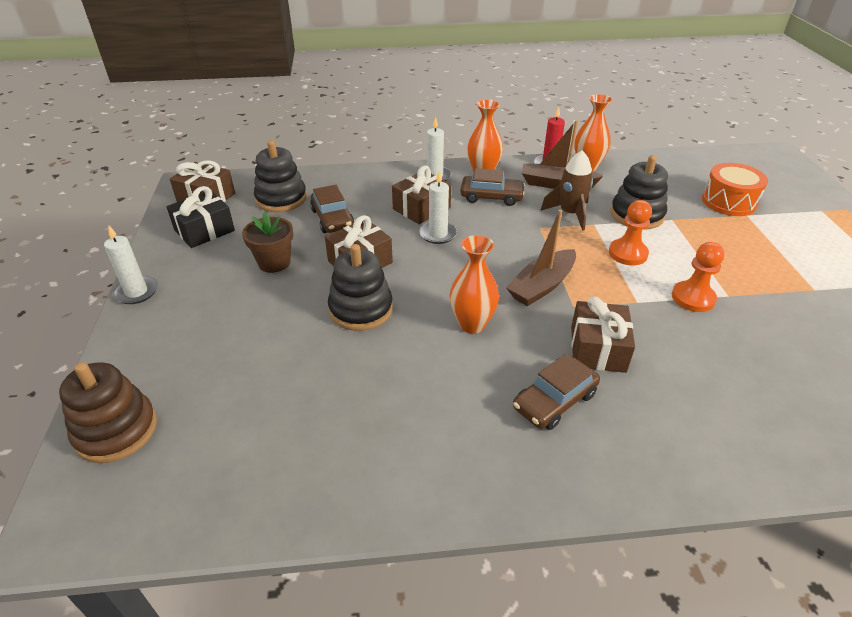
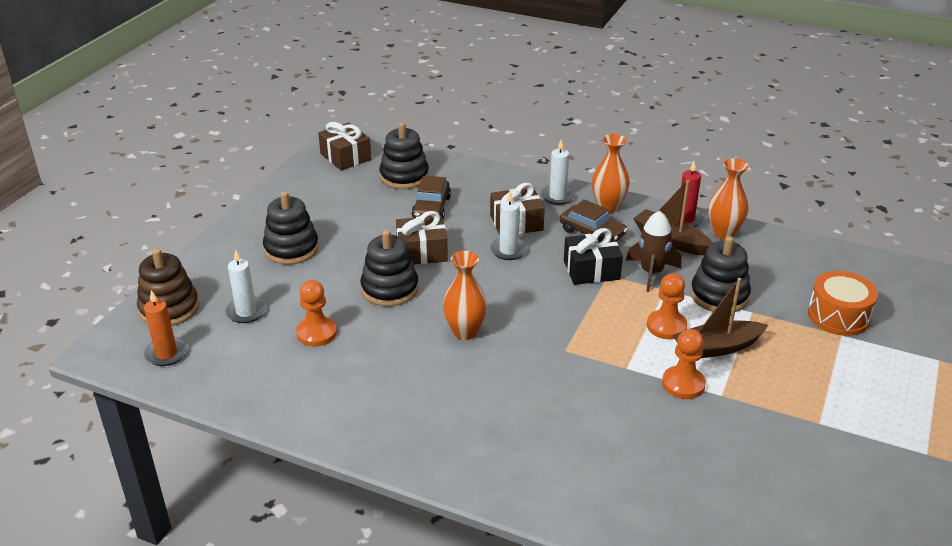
camera: 30 degrees right, 5 degrees down
white candle [104,225,158,304] -> white candle moved to [225,250,266,323]
black gift [167,186,235,248] -> black gift moved to [564,228,623,285]
brown flower pot [242,212,293,273] -> none
brown boat [506,210,576,306] -> brown boat moved to [673,278,768,358]
brown car [513,354,600,430] -> none
brown gift [571,296,635,373] -> none
none -> orange candle [144,290,188,366]
none -> black stacking toy [263,191,319,265]
none -> orange pawn [296,280,337,347]

